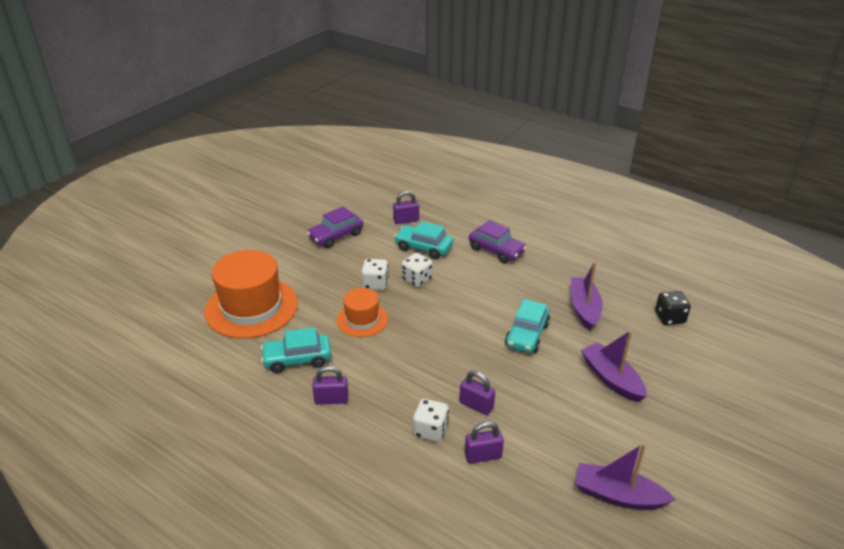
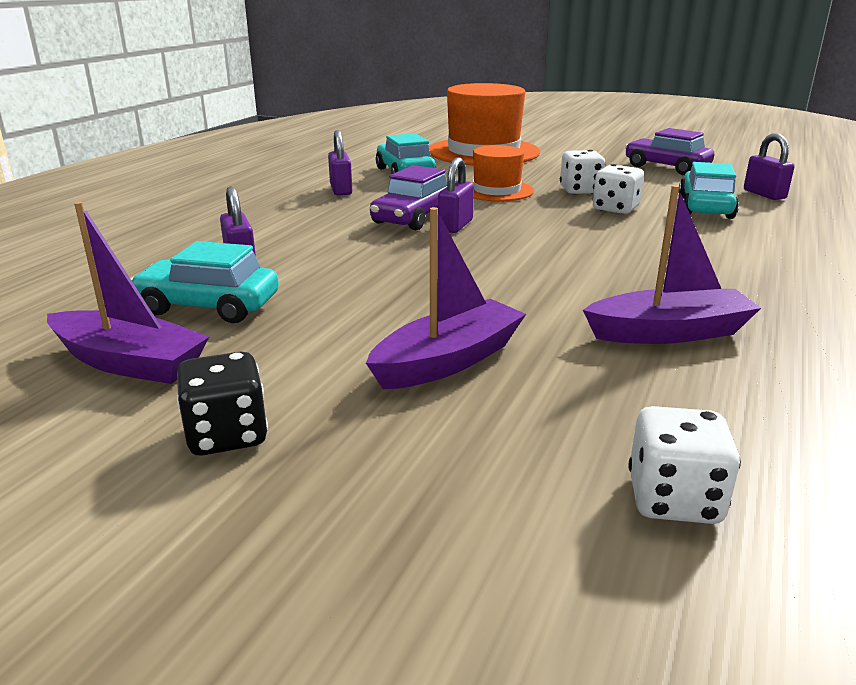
camera: 80 degrees right, 10 degrees down
white dice [413,399,449,442] -> white dice moved to [628,406,741,524]
purple padlock [459,371,495,415] -> purple padlock moved to [438,157,474,233]
purple car [469,220,527,263] -> purple car moved to [370,165,447,230]
turquoise car [505,299,550,353] -> turquoise car moved to [131,241,279,323]
purple boat [575,443,675,510] -> purple boat turned 105 degrees clockwise [47,201,209,384]
black dice [655,291,691,325] -> black dice moved to [177,352,268,456]

